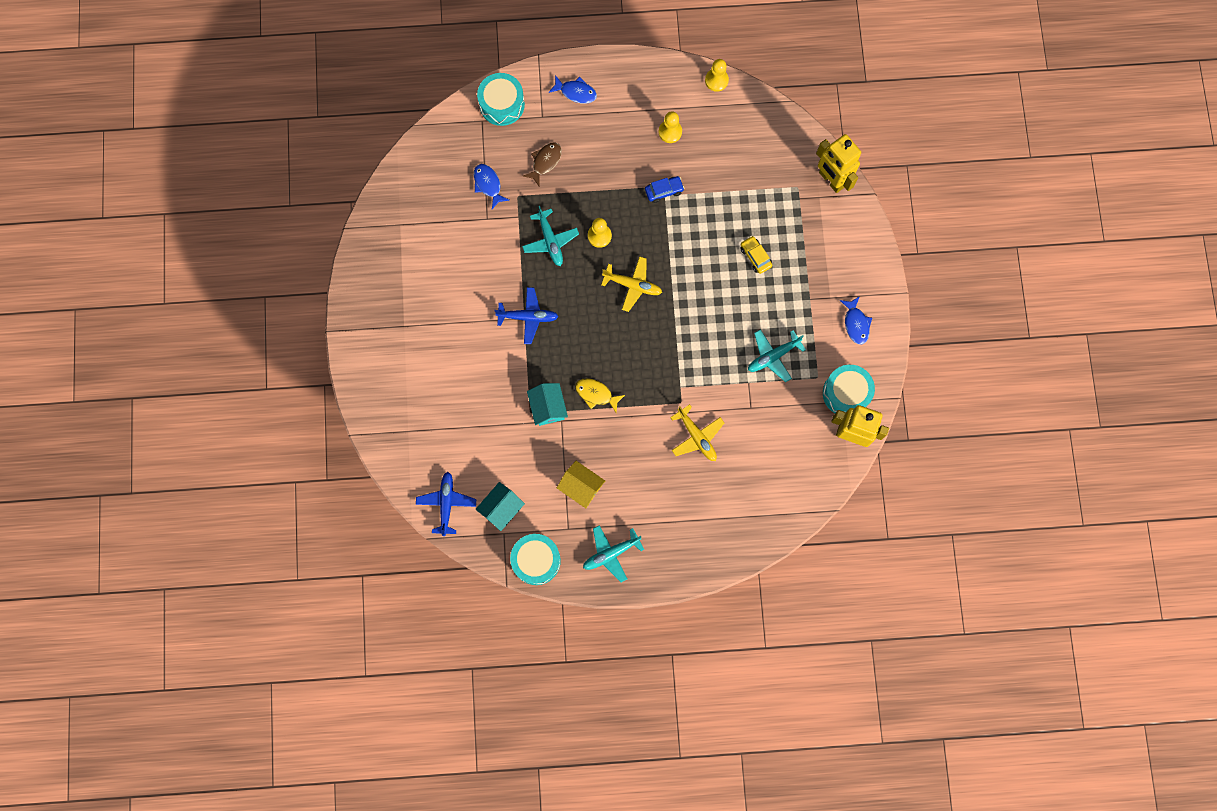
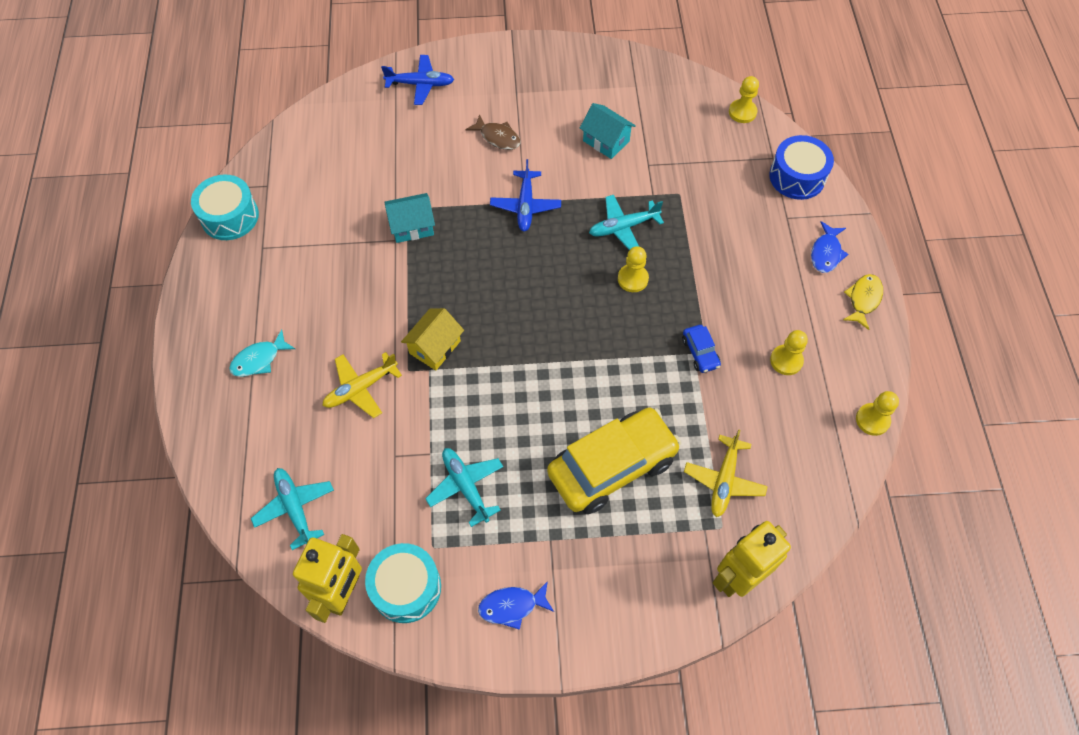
camera: 90 degrees right, 15 degrees down
blue plane [416,472,476,536] -> blue plane moved to [381,55,454,105]
blue fish [474,164,509,209] -> none
turquoise house [475,482,525,531] -> turquoise house moved to [580,103,636,159]
turquoise drum [477,73,525,126] -> blue drum [769,135,834,200]
brown fish [523,142,562,186] -> brown fish moved to [466,114,521,150]
yellow house [557,461,605,508] -> yellow house moved to [401,308,464,371]
yellow fish [575,378,625,413] -> yellow fish moved to [843,274,883,330]
turquoise plane [583,525,644,582] -> turquoise plane moved to [251,468,334,550]
yellow plane [601,256,662,312] -> yellow plane moved to [684,430,768,517]
yellow car [740,236,772,274] -> yellow car [547,407,681,514], size x2.39
none -> turquoise fish [229,329,295,377]
none -> yellow pawn [729,76,759,123]

